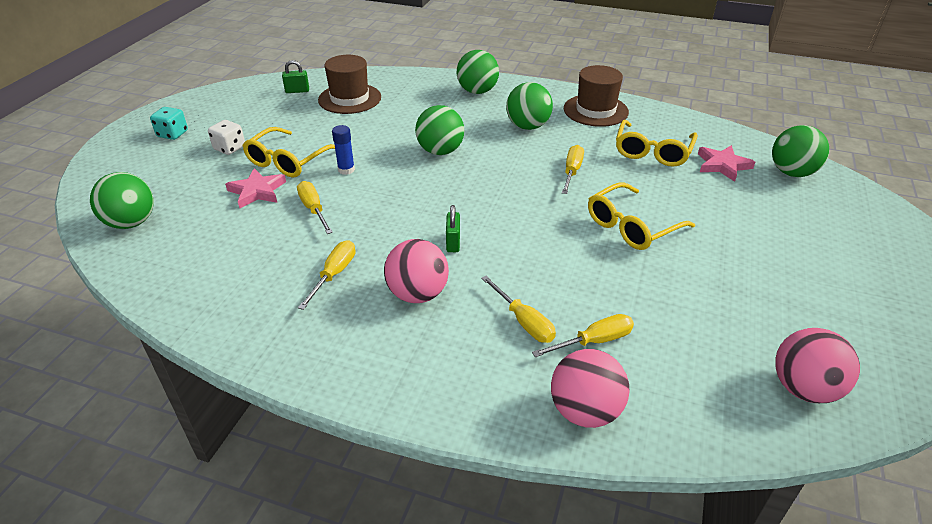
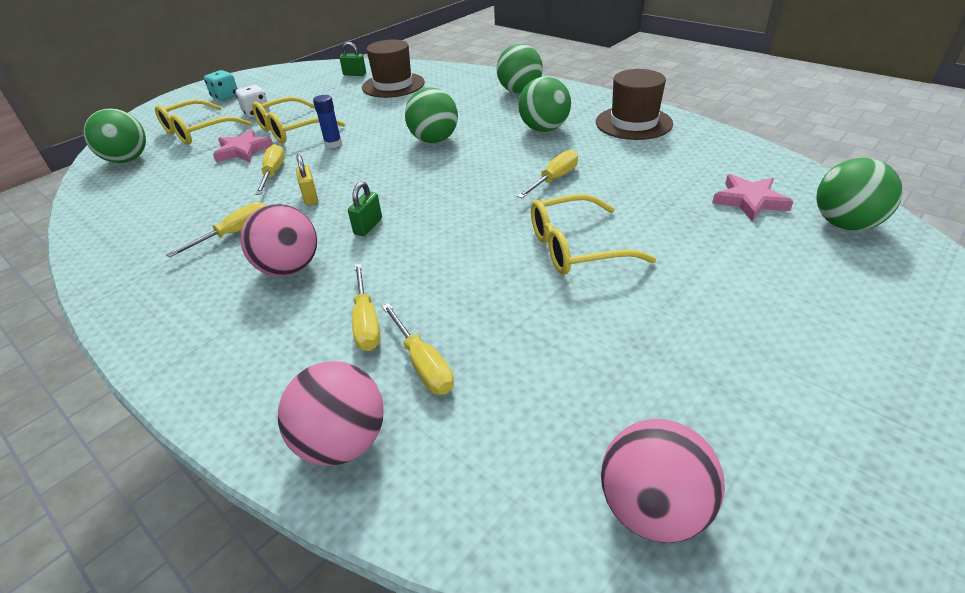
camera: 25 degrees right, 0 degrees up
yellow screwdriver [532,314,634,357] -> yellow screwdriver turned 60 degrees clockwise [382,303,454,395]
yellow glasses [616,120,698,167] -> yellow glasses moved to [155,99,251,145]
none -> yellow padlock [296,154,318,205]

